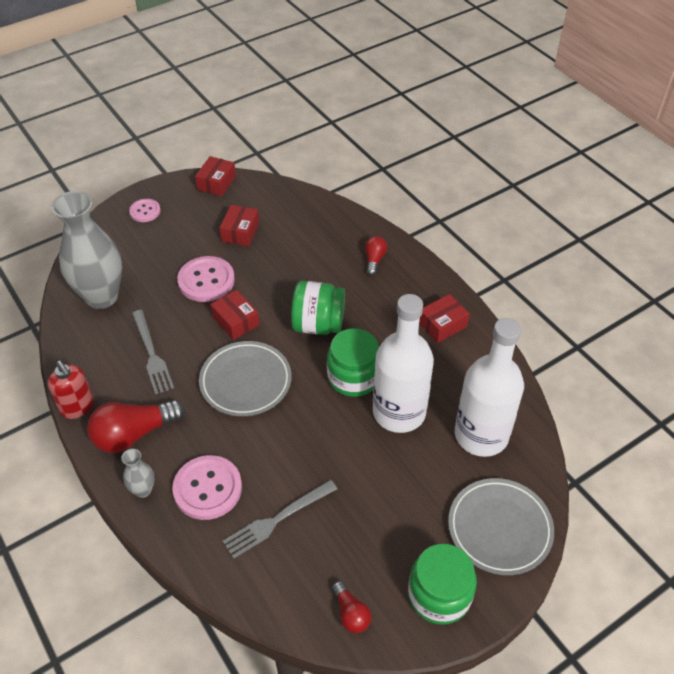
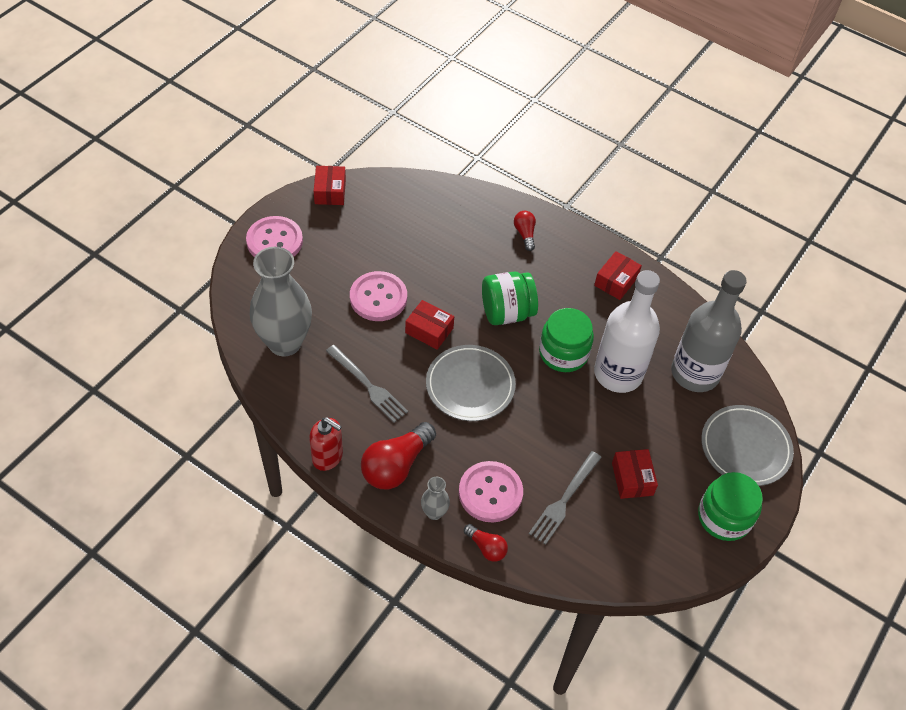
camera: 25 degrees left, 5 degrees up
pink button [129,199,161,222] -> pink button [246,216,303,257], size x1.71
red box [220,205,259,246] -> red box moved to [612,449,658,499]
red light bulb [332,581,371,633] -> red light bulb moved to [464,524,508,562]
white bottle [455,318,524,457] -> grey bottle [671,270,747,392]

